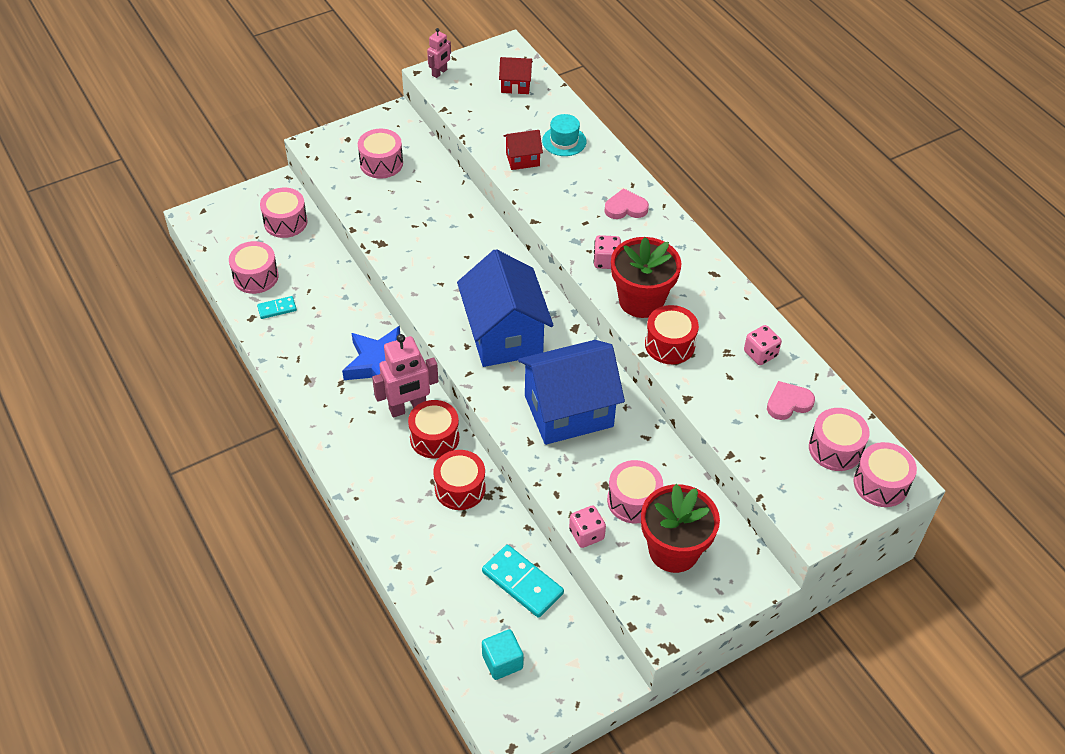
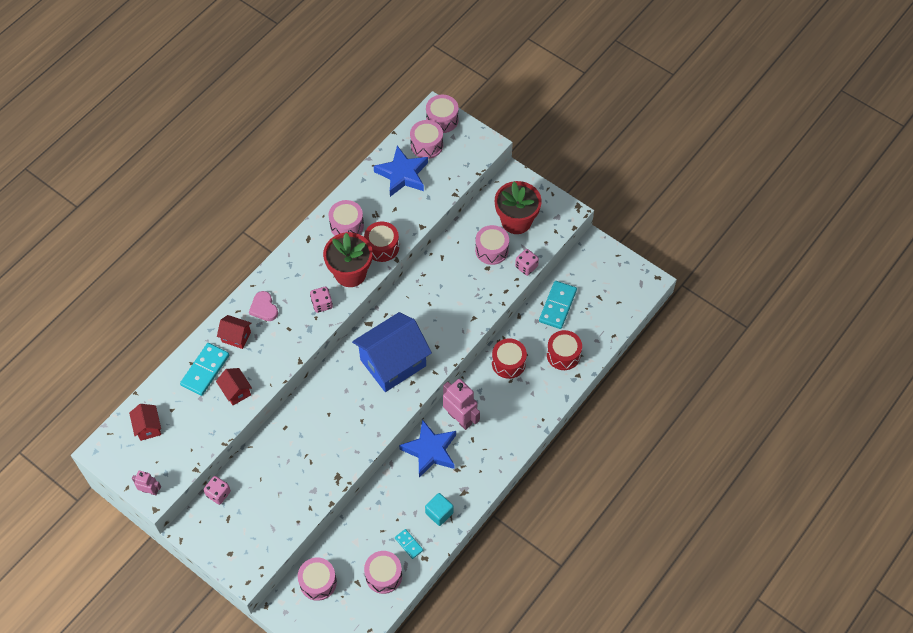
camera: 110 degrees left, 10 degrees up
pink drum [358,129,403,179] -> pink drum moved to [329,200,364,236]
red drum [408,400,459,458] -> red drum moved to [547,330,582,370]
turquoise cube [482,629,524,680] -> turquoise cube moved to [425,493,454,526]
blue house [518,340,625,445] -> none
turquoise hat [542,114,586,156] -> turquoise domino [180,343,229,396]
pink dice [744,325,782,365] -> pink dice moved to [203,476,231,505]
pink heart [767,381,815,420] -> blue star [373,146,428,197]
none -> red house [217,315,251,349]

